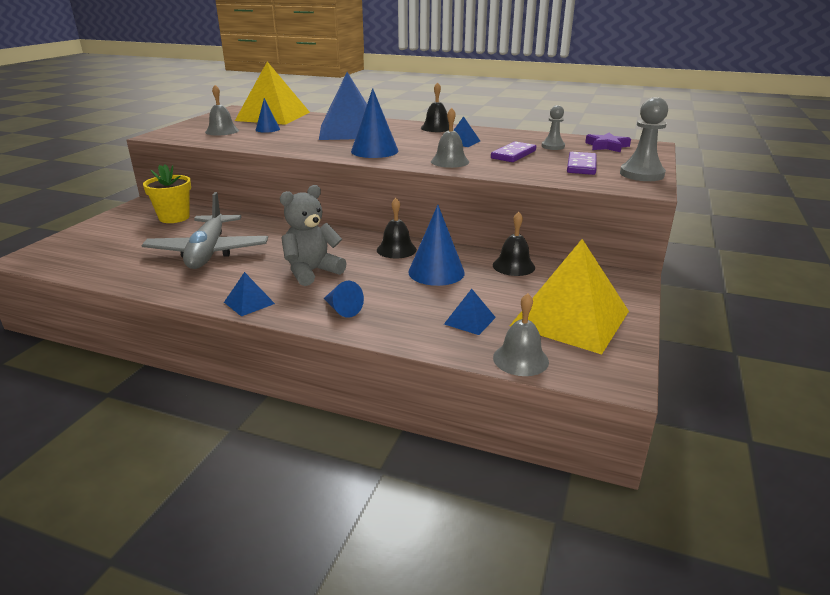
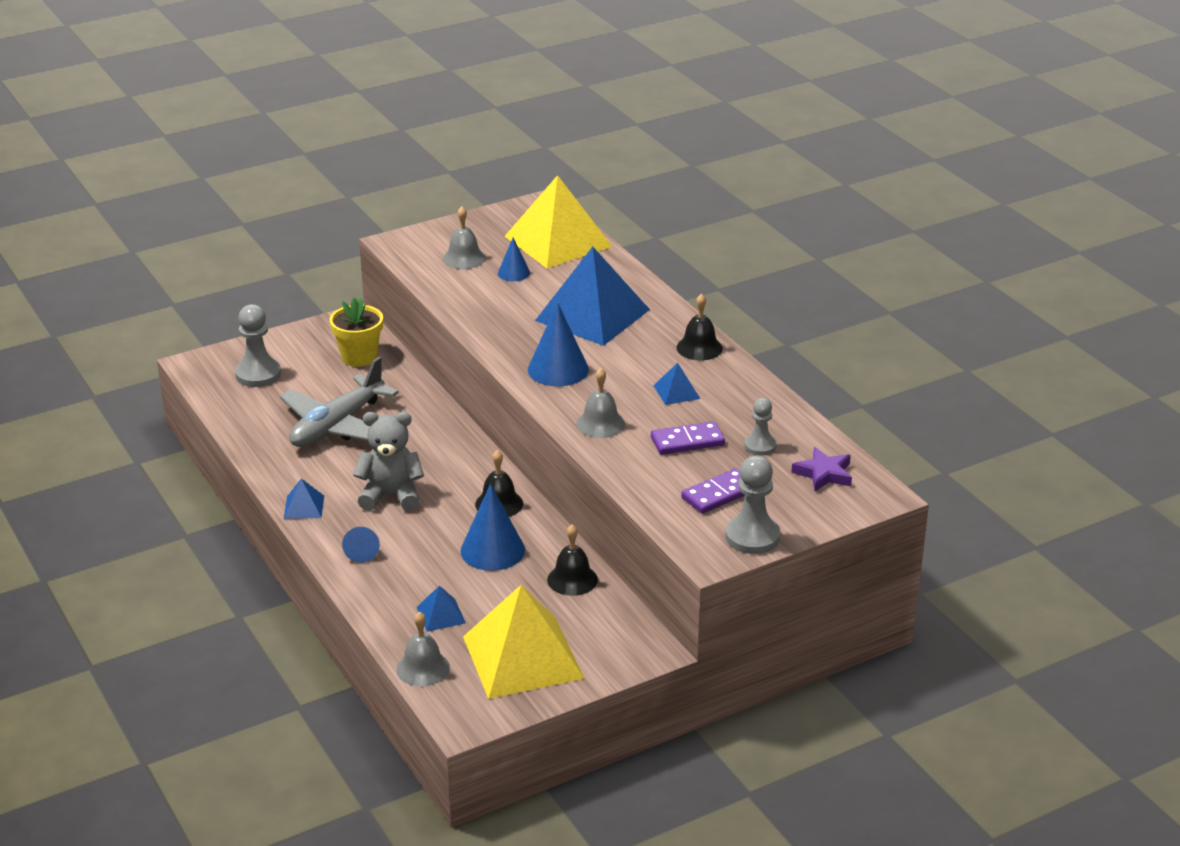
camera: 40 degrees right, 5 degrees up
none -> grey pawn [235,304,281,387]

